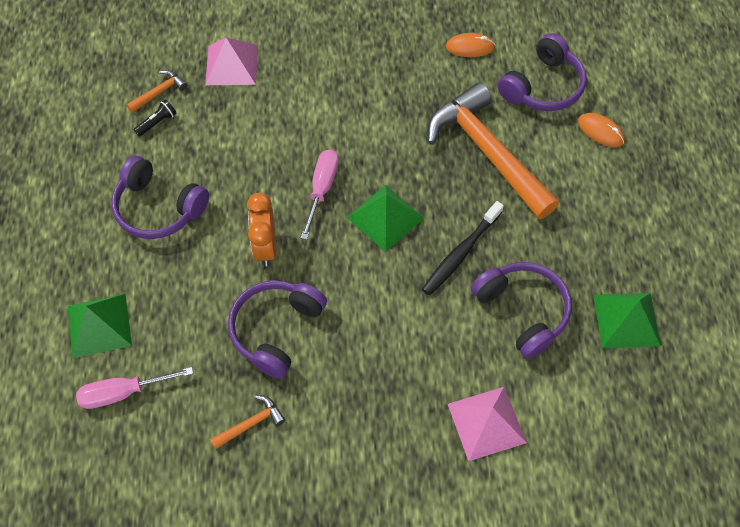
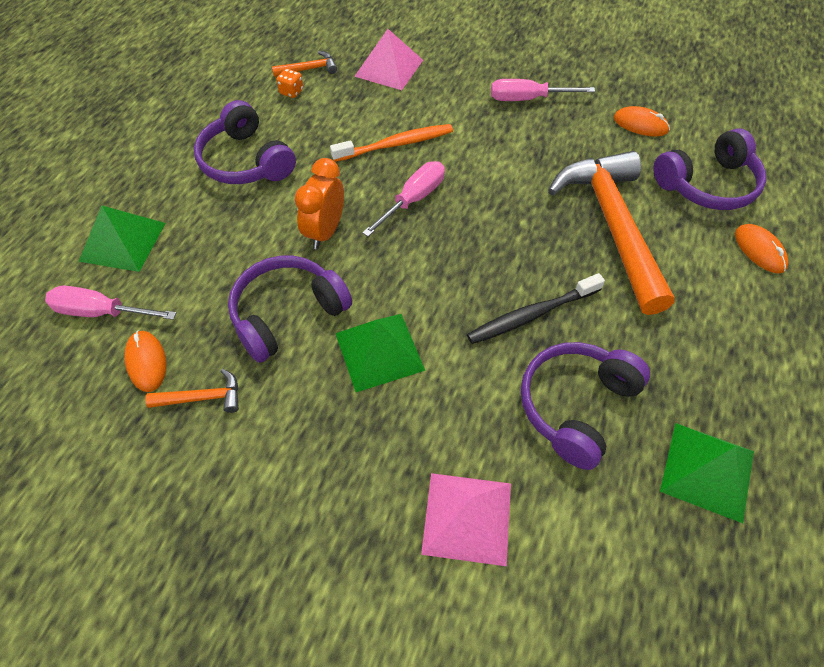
camera: 25 degrees right, 5 degrees down
black flashlight [134,99,176,136] -> orange dice [276,69,303,98]
green pyramid [347,185,424,252] -> green pyramid moved to [335,314,425,392]
purple headphones [471,262,572,359] -> purple headphones turned 135 degrees counterclockwise [521,342,650,470]
none -> orange mouse [124,331,166,392]
none -> orange toothbrush [330,124,453,162]
none -> pink screwdriver [491,79,595,101]

